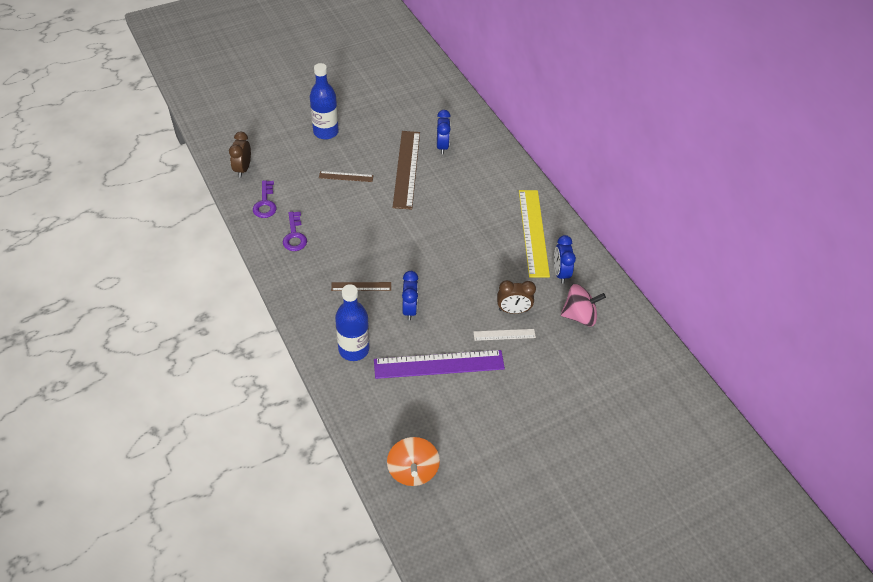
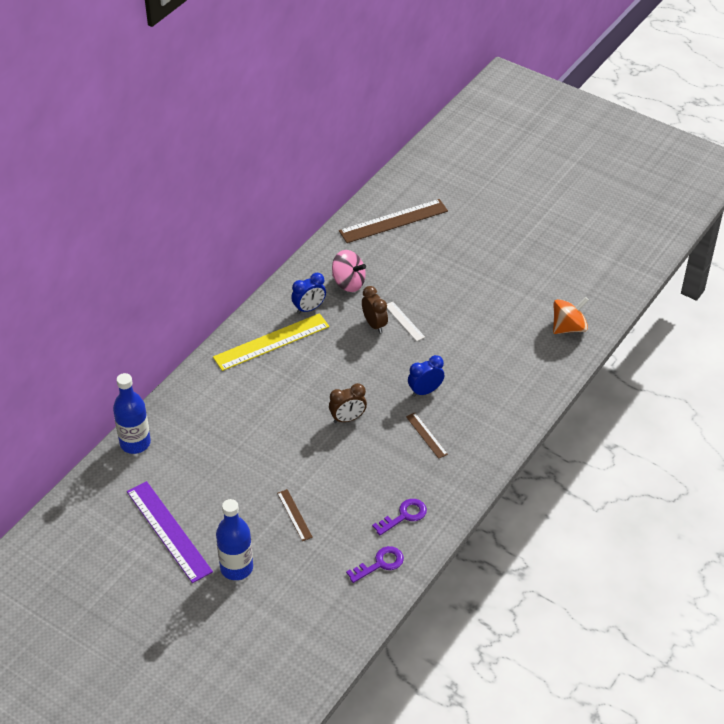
camera: 115 degrees left, 5 degrees down
brown clock [229,132,251,178] -> brown clock moved to [329,383,367,423]
blue bottle [335,284,369,361] -> blue bottle moved to [113,373,151,454]
purple ruler [374,350,505,379] -> purple ruler moved to [127,481,213,583]
brown ruler [393,131,420,210] -> brown ruler moved to [339,199,448,243]
blue clock [437,110,451,155] -> none
pink spinning top [561,284,606,326] -> pink spinning top turned 150 degrees clockwise [332,250,366,292]

